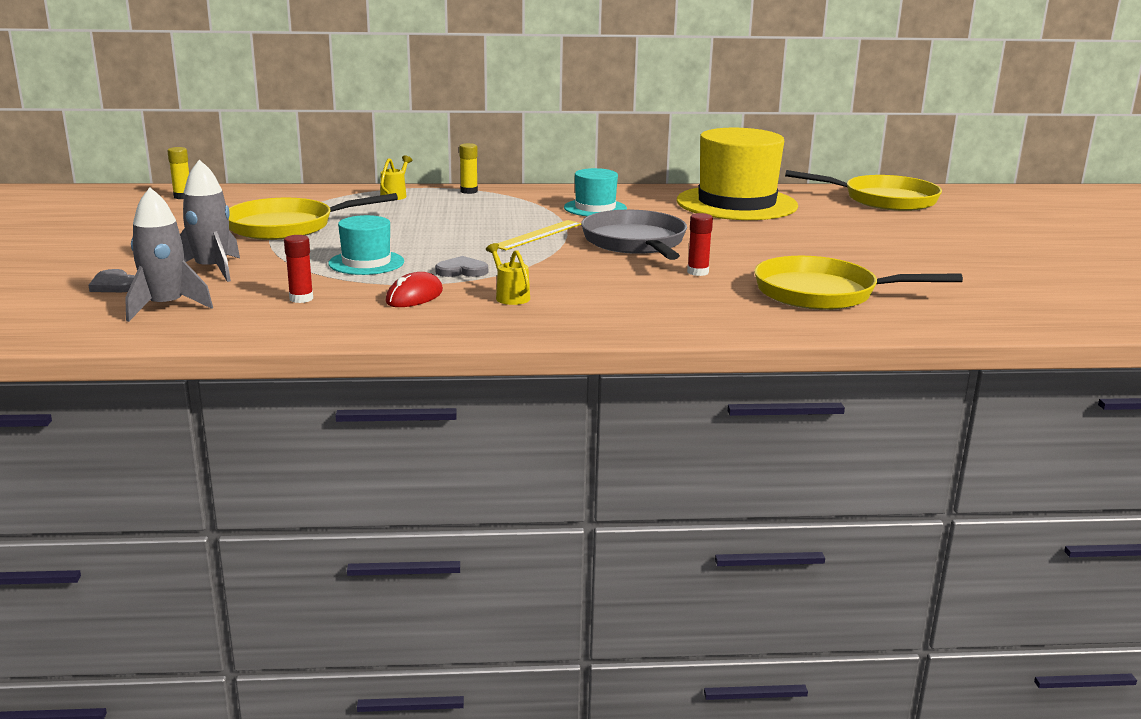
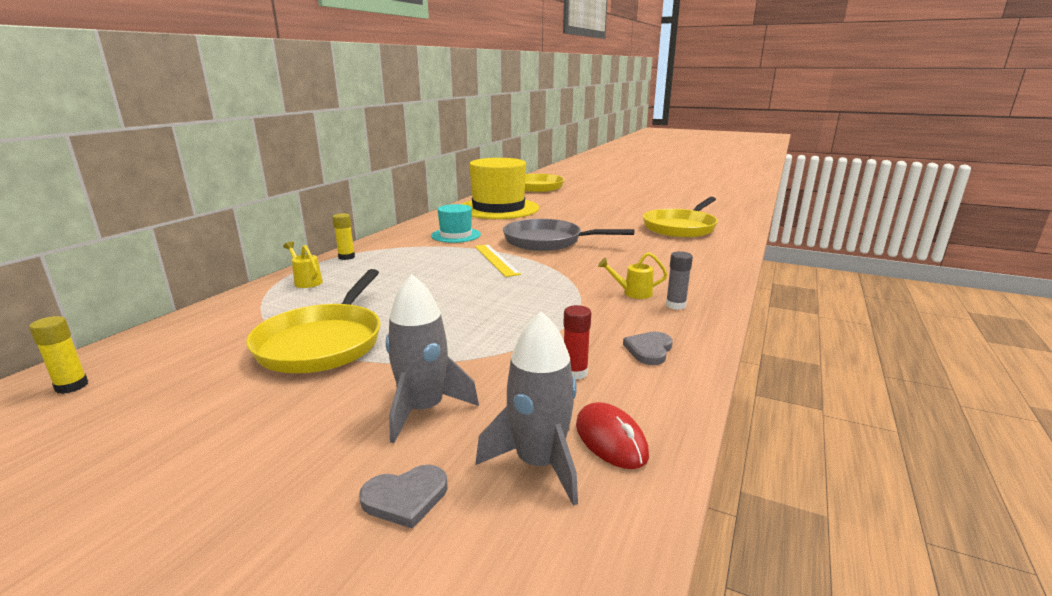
camera: 60 degrees left, 0 degrees up
turquoise hat [328,215,404,275] -> none
red mouse [386,272,443,307] -> red mouse moved to [576,402,649,469]
grey heart [435,256,488,277] -> grey heart moved to [623,332,673,365]
red glue stick [687,213,713,276] -> none
none -> grey glue stick [666,251,693,310]

